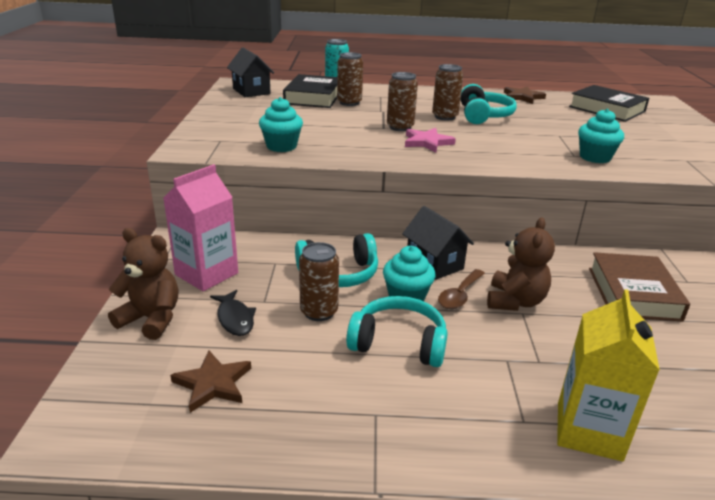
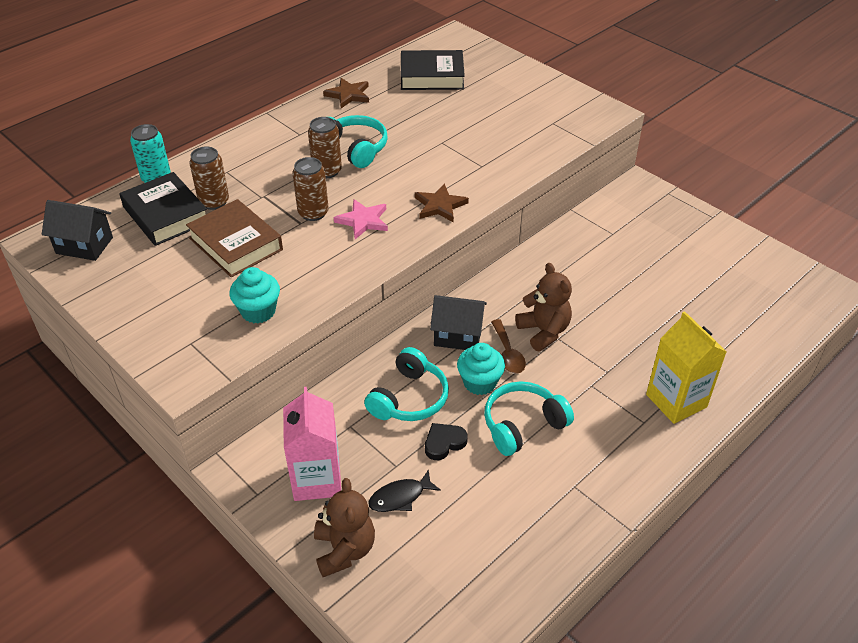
camera: 45 degrees left, 15 degrees up
brown teddy bear [108,228,178,340] -> brown teddy bear turned 105 degrees clockwise [314,478,375,577]
brown star [170,351,251,413] -> brown star moved to [415,183,469,223]
black fish [210,290,256,336] -> black fish turned 135 degrees clockwise [368,469,441,512]
brown can [299,242,339,321] -> black heart [425,423,468,460]
turquoise cupcake [578,109,624,163] -> none
brown book [589,252,690,322] -> brown book moved to [186,199,283,277]

